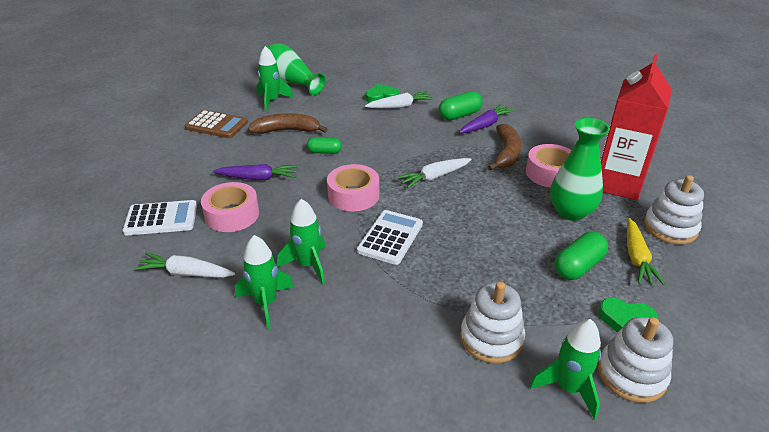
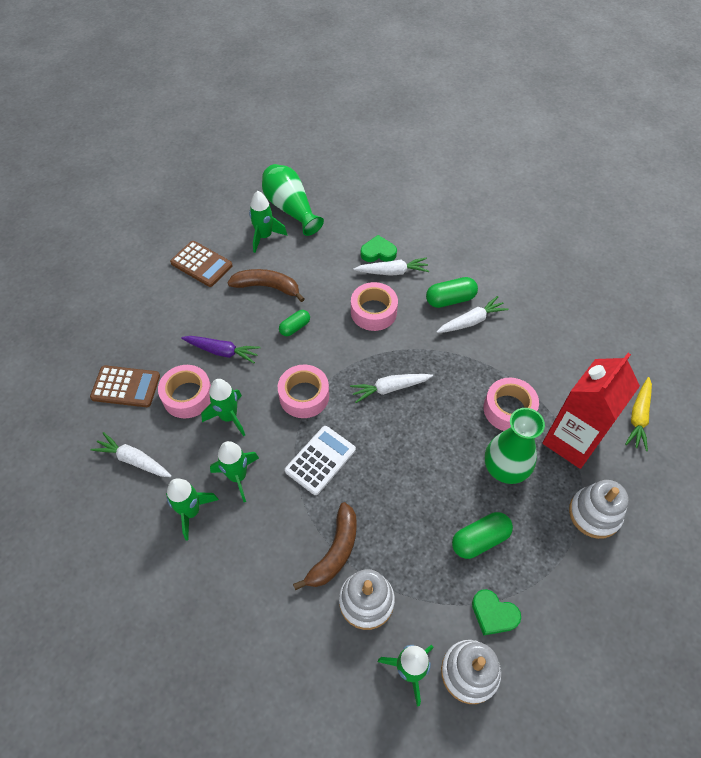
camera: 15 degrees right, 20 degrees up
white calculator [123,200,197,235] -> brown calculator [90,365,160,407]
green capsule [307,137,342,154] -> green capsule turned 60 degrees counterclockwise [279,310,310,336]
purple carrot [459,104,514,133] -> white carrot [436,296,509,333]
brown banana [488,124,521,171] -> brown banana moved to [293,502,357,590]
yellow carrot [627,218,665,285] -> yellow carrot moved to [625,377,652,451]
none -> green rocket [201,379,245,437]
none -> pink tape [351,282,398,331]

